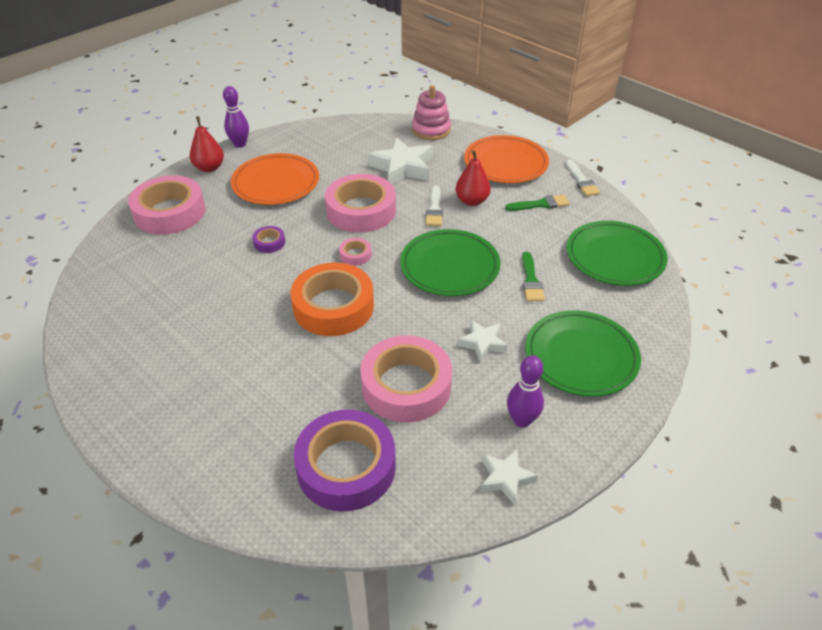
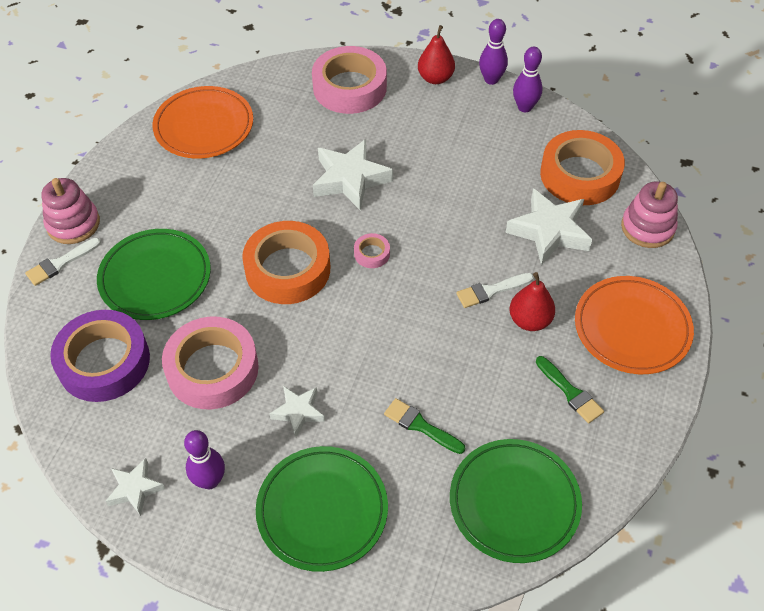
camera: 65 degrees right, 10 degrees up
orange plate [231,153,319,205] -> orange plate moved to [153,86,253,158]
purple tape [252,226,285,253] -> white star [313,139,393,211]
pink tape [325,174,396,233] -> none
green plate [400,229,501,296] -> green plate moved to [97,229,211,320]
green brush [522,252,545,301] -> green brush turned 60 degrees clockwise [384,398,465,454]
white brush [566,159,600,196] -> white brush moved to [25,238,101,286]
none -> pink stacking toy [41,178,100,244]
none -> purple bowling pin [513,47,543,112]
none -> orange tape [540,130,625,205]

